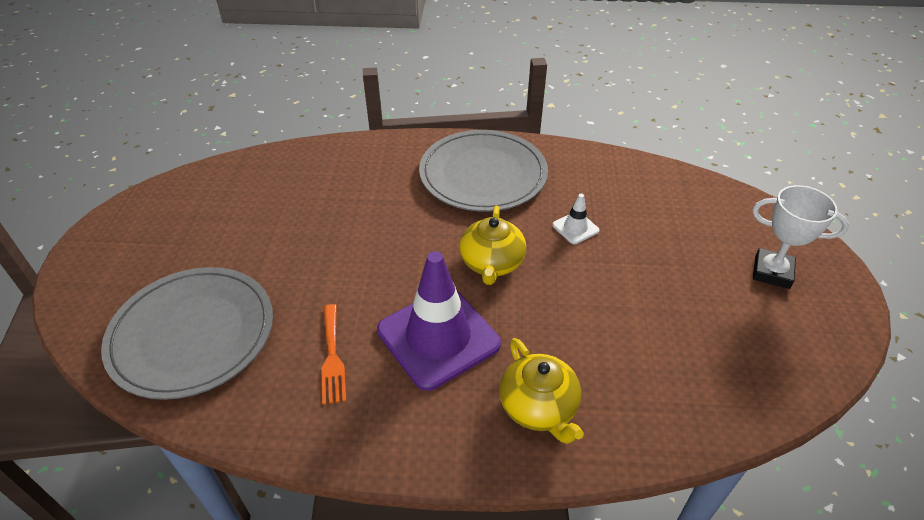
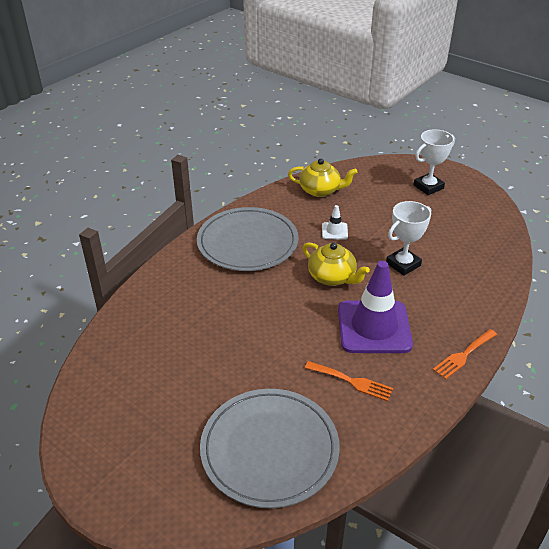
camera: 55 degrees left, 5 degrees down
yellow teapot [499,338,584,444] -> yellow teapot moved to [288,159,357,197]
none -> white trophy [386,201,431,276]
none -> orange fork [433,329,497,379]

